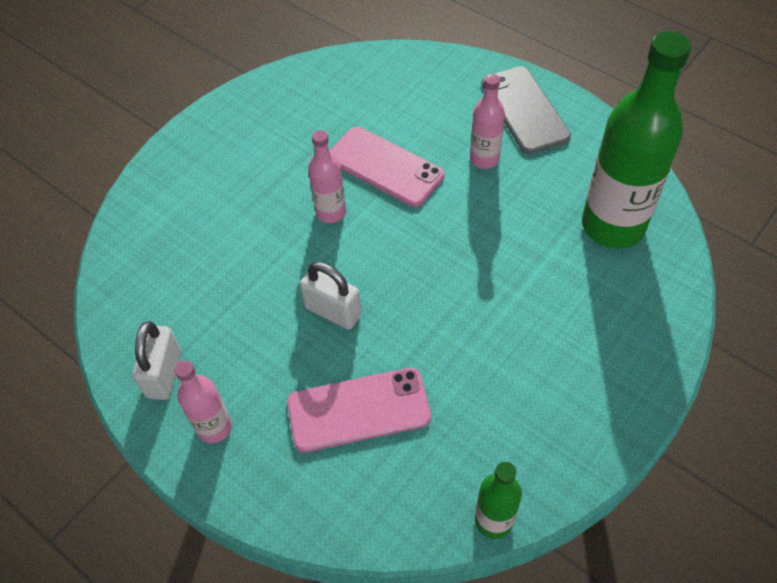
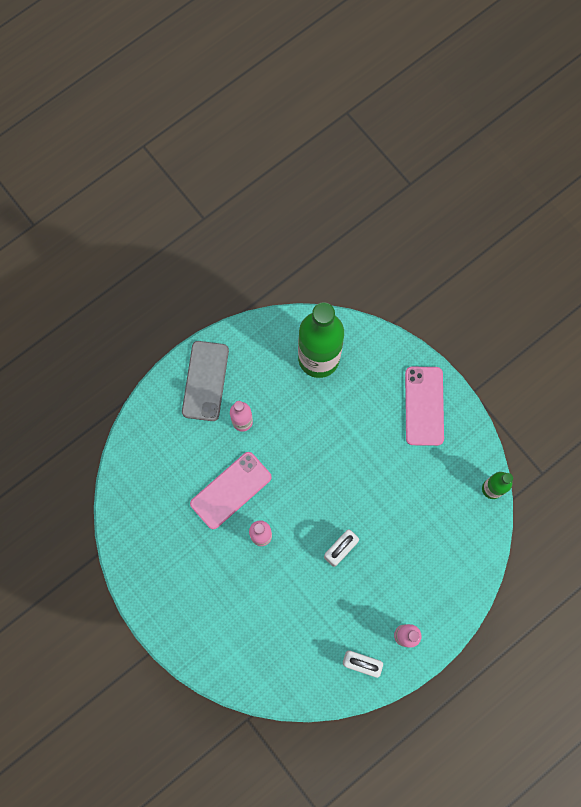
camera: 80 degrees left, 20 degrees up
pink phone [287,368,431,453] -> pink phone moved to [405,367,444,446]
grey phone [482,66,571,154] -> grey phone turned 75 degrees counterclockwise [182,341,229,421]

